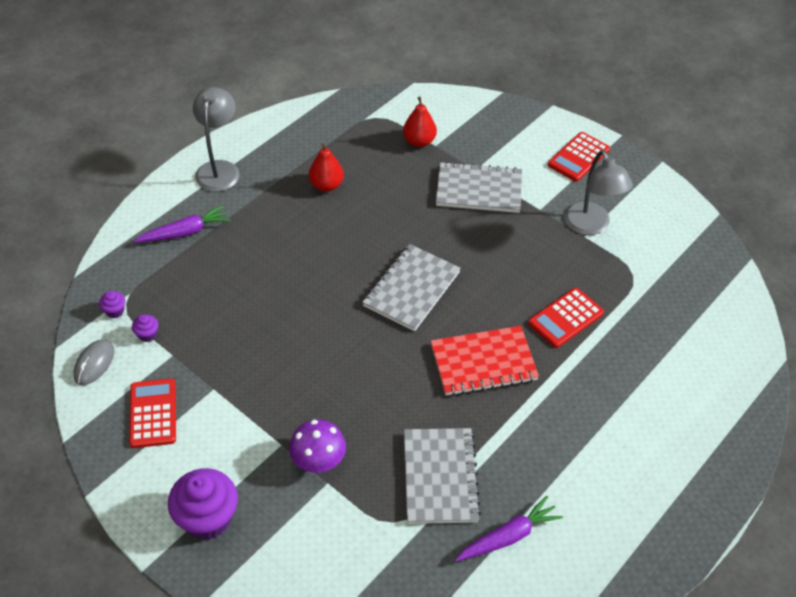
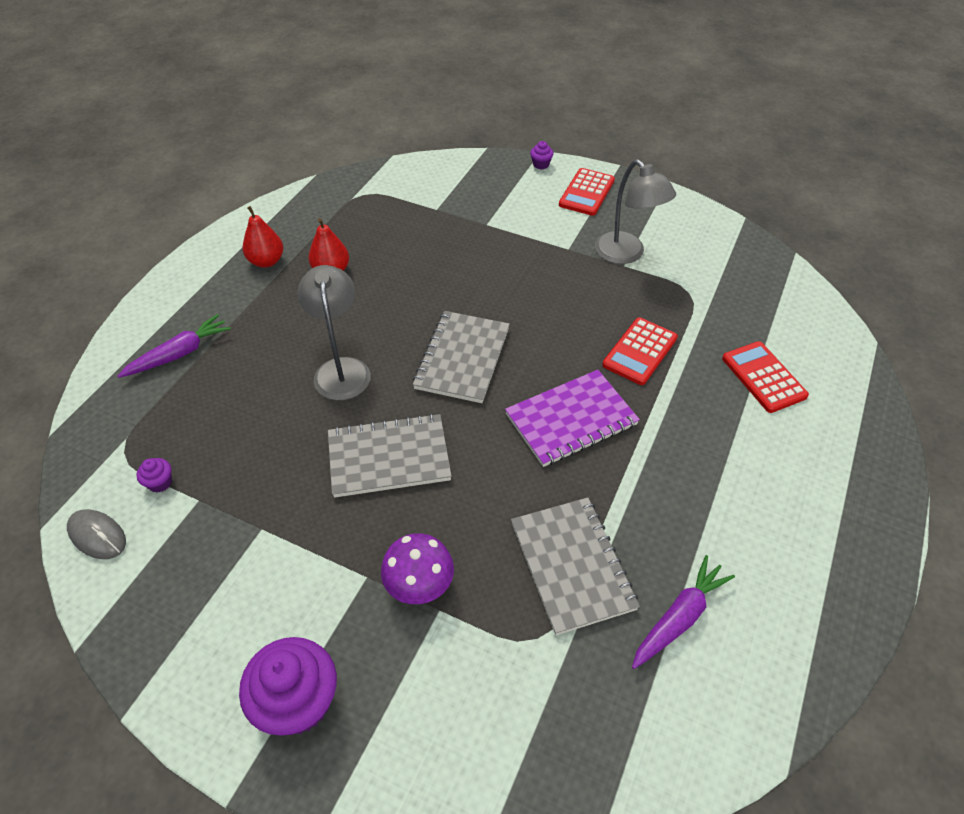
camera: 15 degrees left, 0 degrees up
grey mouse [73,339,114,385] -> grey mouse turned 60 degrees counterclockwise [67,509,126,559]
purple cupcake [99,291,125,318] -> purple cupcake moved to [530,141,553,169]
red calculator [129,378,176,448] -> red calculator moved to [722,341,809,413]
grey lamp [193,87,240,192] -> grey lamp moved to [298,265,371,400]
red pear [403,97,437,147] -> red pear moved to [243,206,283,268]
red notebook [431,326,539,396] -> purple notebook [505,370,640,467]
grey notebook [436,162,522,213] -> grey notebook moved to [328,413,452,498]

